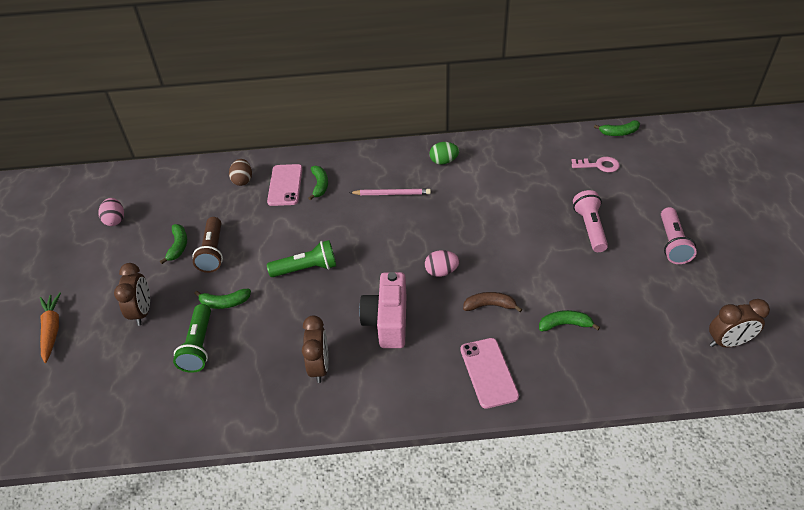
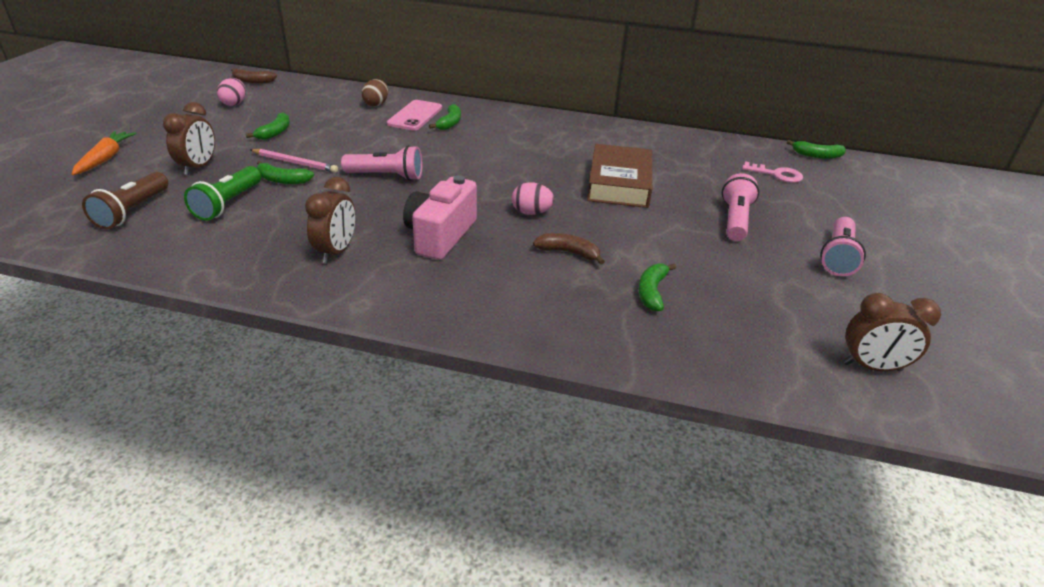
camera: 15 degrees right, 10 degrees down
brown flashlight [192,217,223,273] -> brown flashlight moved to [82,172,168,229]
green flashlight [267,240,336,277] -> pink flashlight [341,145,422,181]
pink pencil [350,189,431,195] -> pink pencil moved to [250,149,338,173]
green egg [430,142,459,165] -> none
pink phone [460,338,519,409] -> none
green banana [539,310,600,332] -> green banana turned 90 degrees counterclockwise [638,263,676,311]
none -> brown banana [231,68,277,83]
none -> brown book [587,144,652,208]

